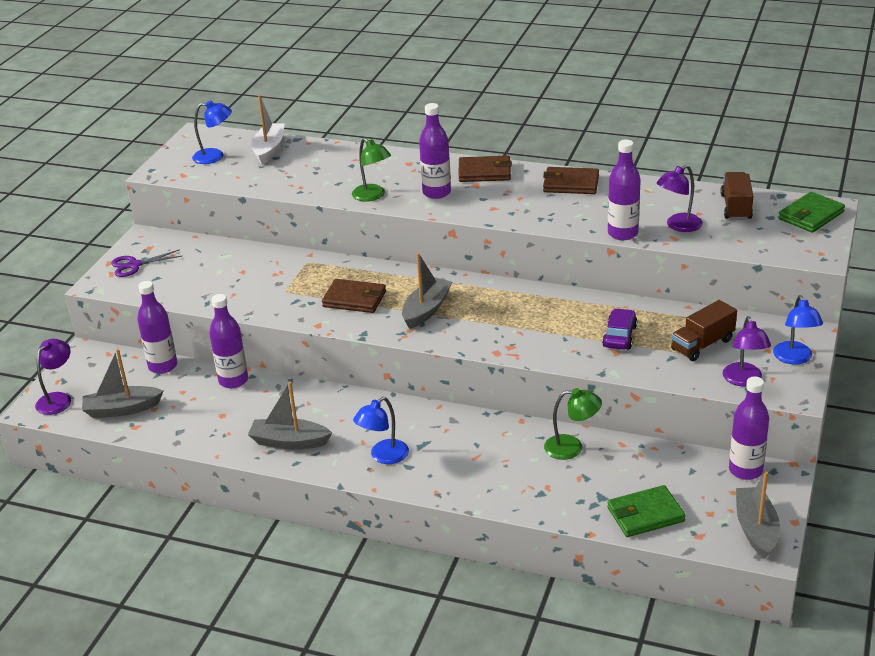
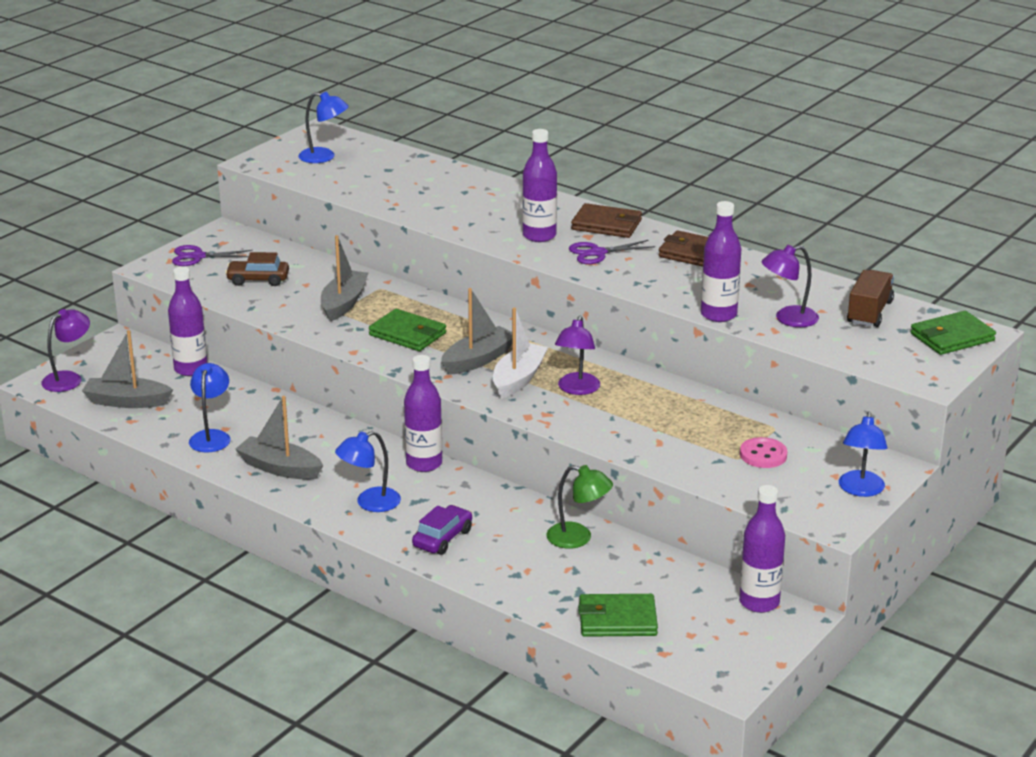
camera: 15 degrees right, 5 degrees down
purple bottle [209,294,248,388] -> purple bottle moved to [404,355,442,472]
white boat [251,95,285,165] -> white boat moved to [493,308,548,399]
brown wallet [322,279,386,313] -> green wallet [369,309,446,351]
green lamp [352,138,391,202] -> none
purple car [602,308,637,350] -> purple car moved to [412,505,472,555]
brown truck [671,300,737,361] -> pink button [740,437,787,468]
purple lamp [723,316,771,386] -> purple lamp moved to [555,316,600,395]
grey boat [736,472,780,559] -> grey boat moved to [321,235,368,321]
none -> blue lamp [189,363,231,452]
none -> brown car [225,252,289,286]
none -> purple scissors [569,240,655,264]

